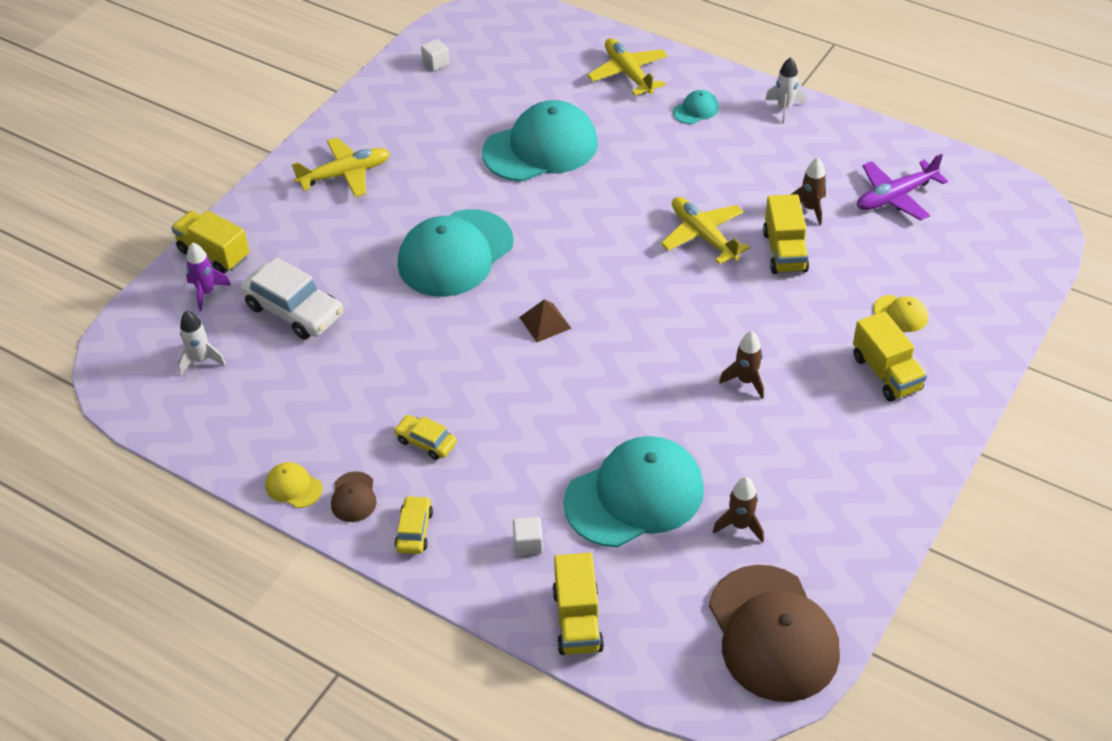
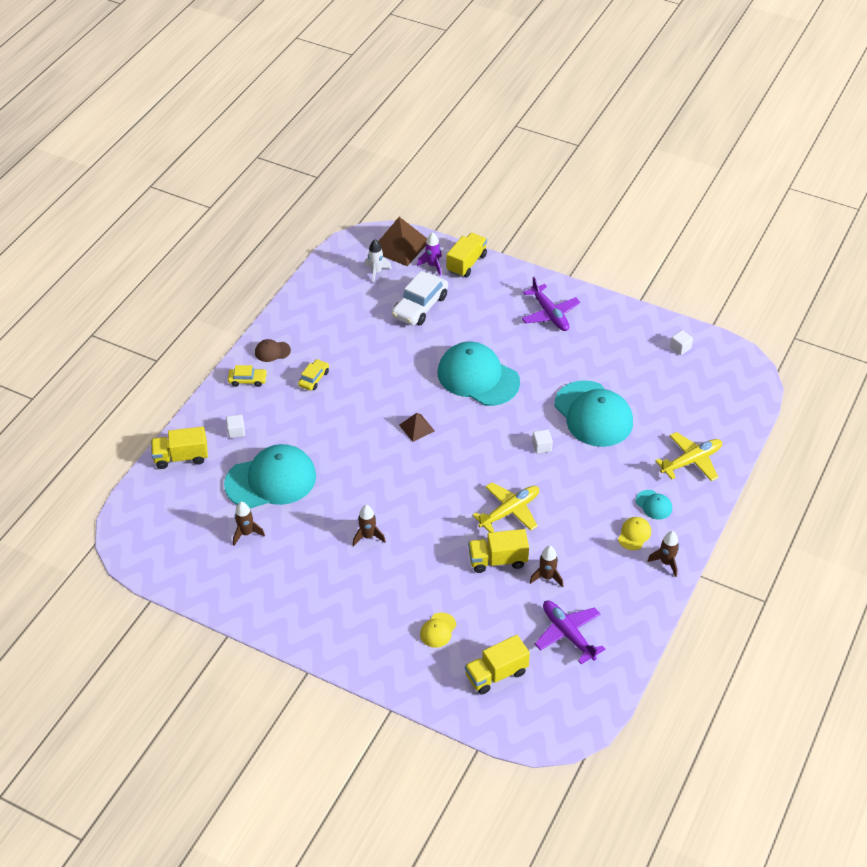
camera: 85 degrees right, 0 degrees up
yellow cap [266,462,323,508] -> yellow cap moved to [618,517,651,550]
yellow plane [292,138,390,197] -> purple plane [522,277,580,331]
turquoise cap [563,436,704,547] -> turquoise cap turned 75 degrees counterclockwise [224,444,316,508]
brown cap [709,565,840,702] -> none
white rocket [765,57,806,123] -> brown rocket [647,531,679,577]
yellow truck [853,311,927,401] -> yellow truck moved to [465,635,530,695]
none -> brown pyramid [378,217,427,266]
none -> white cube [532,429,553,454]

